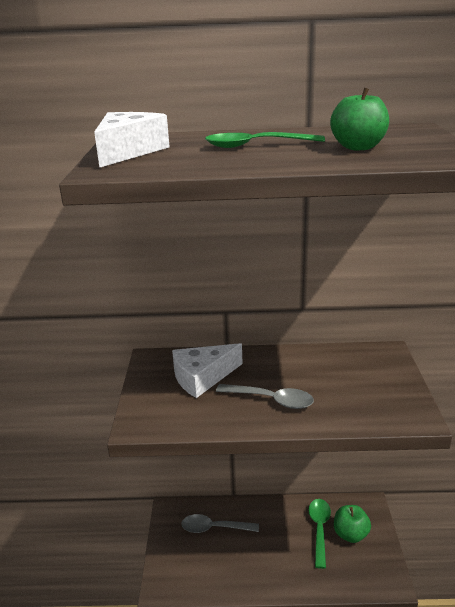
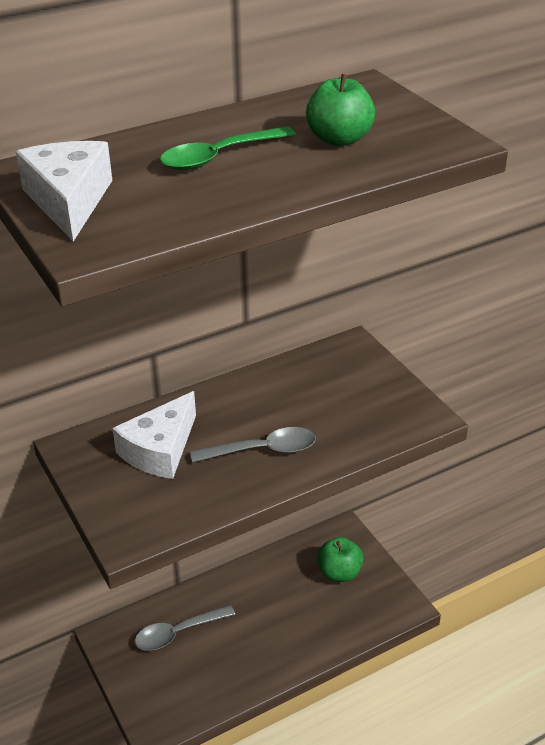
camera: 30 degrees left, 10 degrees up
green spoon [308,499,331,569] -> none

